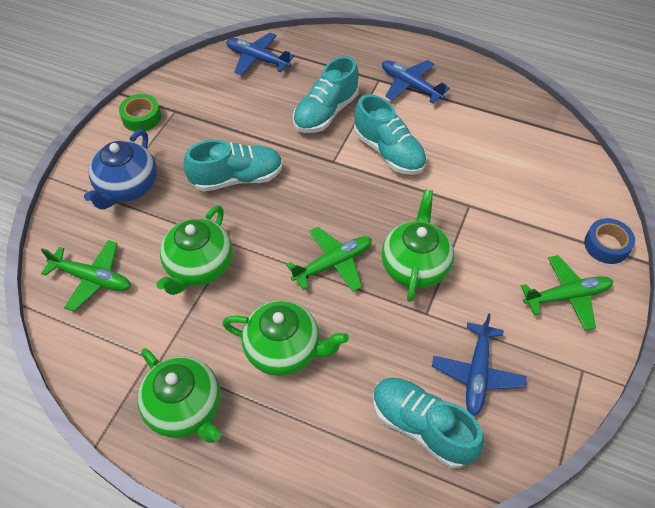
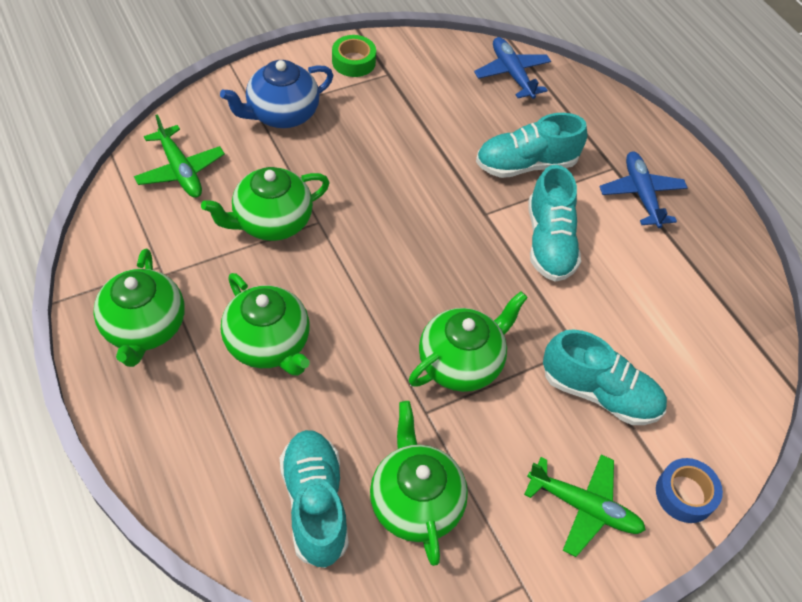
camera: 35 degrees right, 0 degrees up
turquoise shoe [183,140,283,192] -> turquoise shoe moved to [543,330,667,425]
green plane [286,227,372,292] -> none
blue plane [432,313,527,416] -> green teapot [370,401,468,566]

